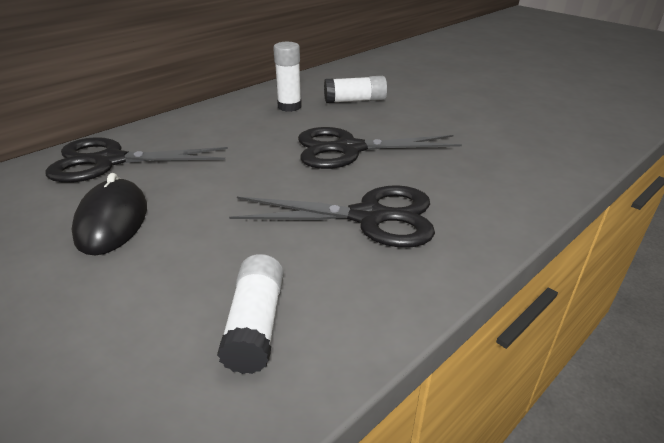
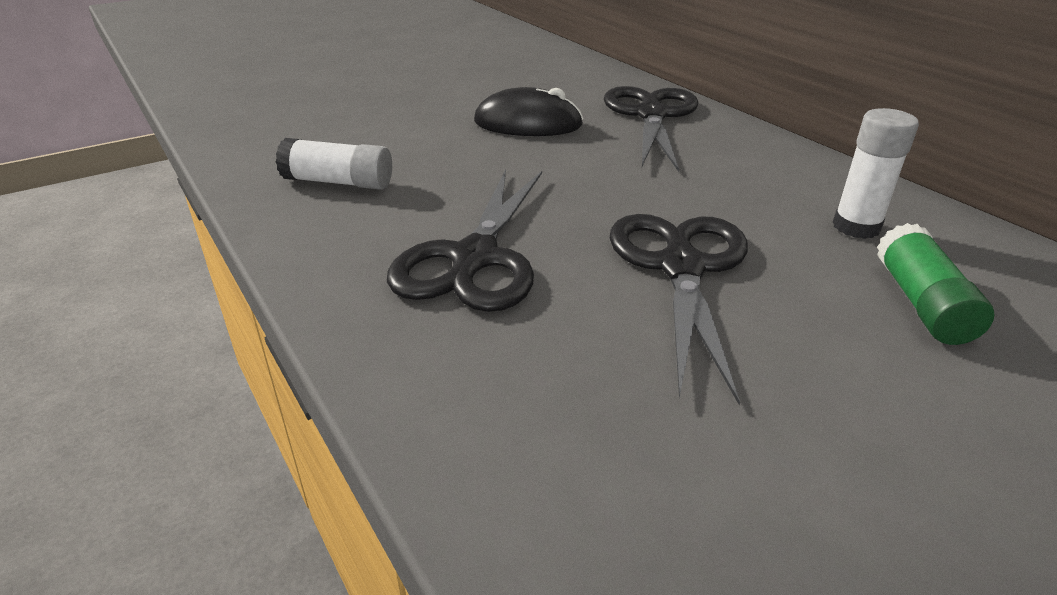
camera: 100 degrees right, 0 degrees up
white glue stick [324,76,387,103] -> green glue stick [877,223,994,345]

